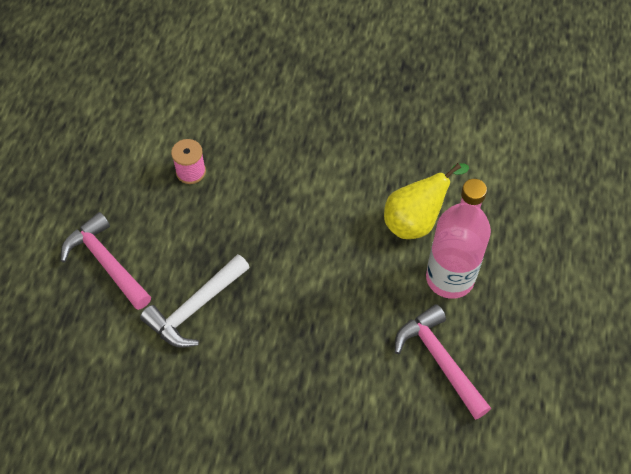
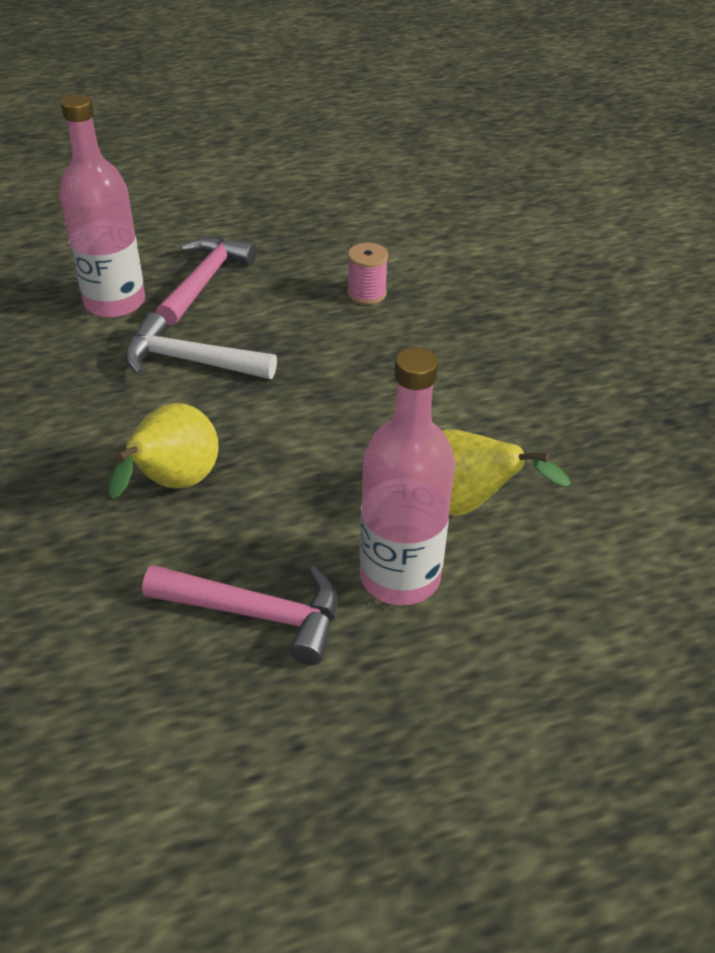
camera: 60 degrees right, 15 degrees down
pink hammer [395,304,491,420] -> pink hammer turned 75 degrees clockwise [142,565,337,665]
none -> pink bottle [59,94,145,318]
none -> yellow pear [108,403,219,499]

